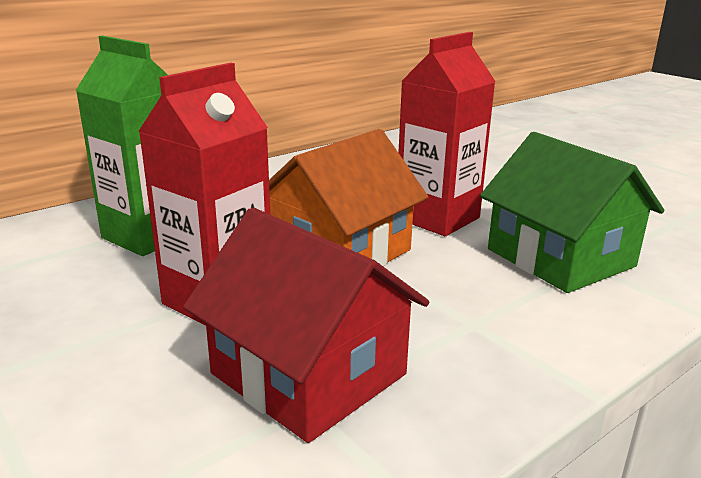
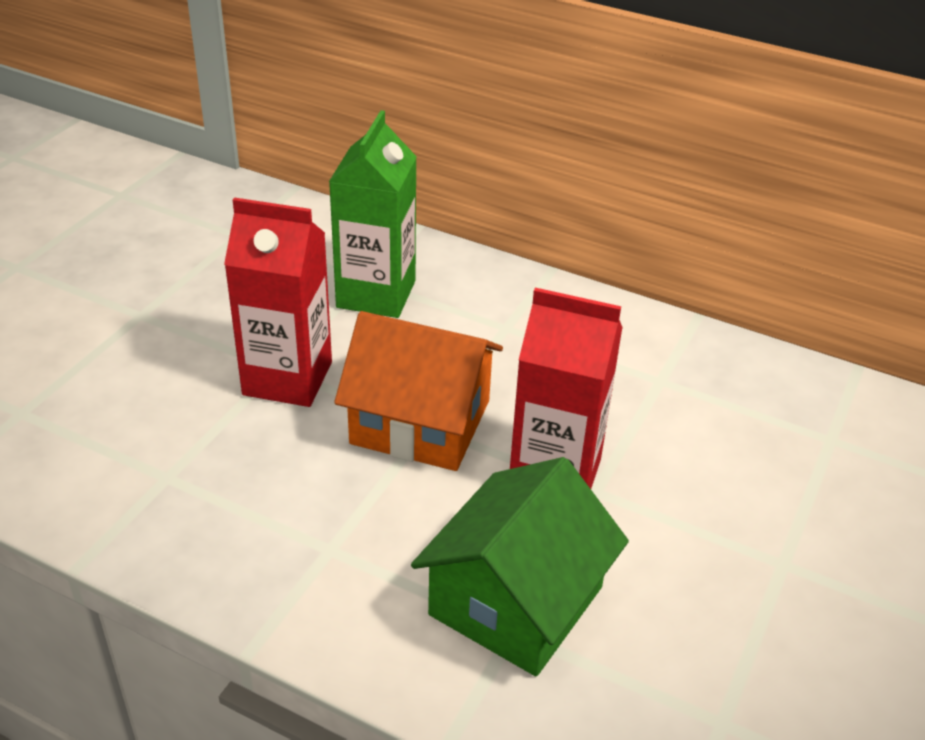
camera: 65 degrees right, 15 degrees up
red house [183,208,429,443] -> none

